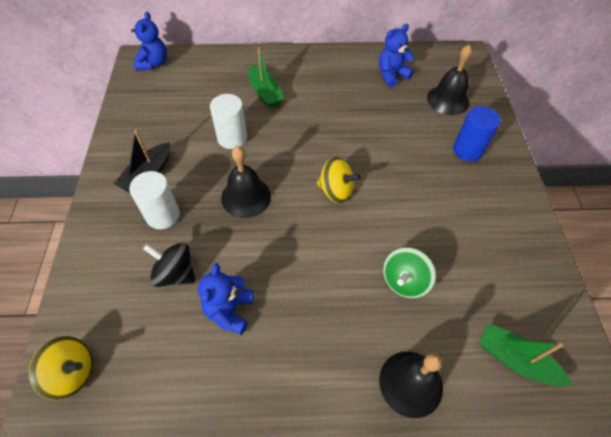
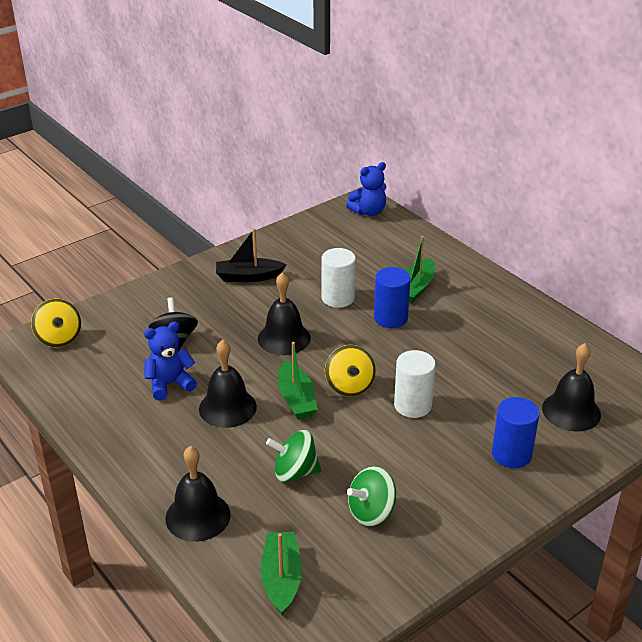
camera: 55 degrees right, 20 degrees down
white cylinder [129,171,180,229] -> white cylinder moved to [394,350,436,418]
blue teddy bear [379,24,414,87] -> none
none -> black bell [199,340,257,428]
none -> green boat [278,342,318,419]
none -> green spinning top [347,466,396,526]
none -> blue cylinder [374,267,411,328]

